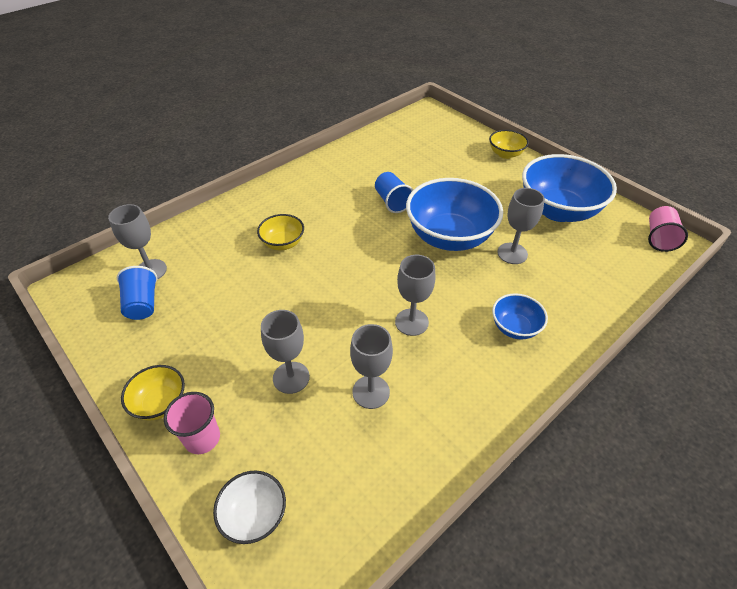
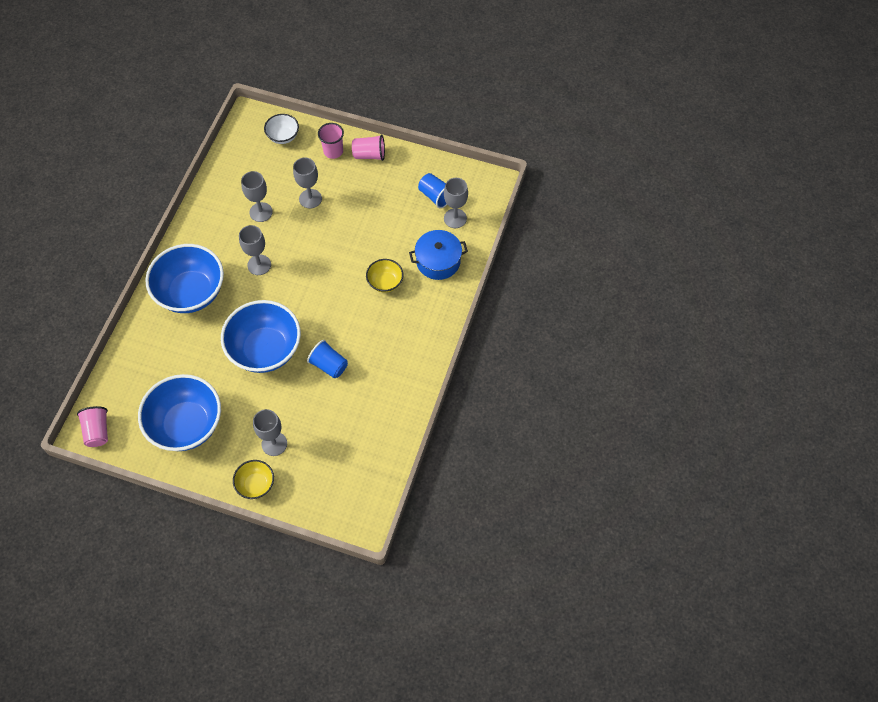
camera: 150 degrees right, 15 degrees up
yellow bowl [121,365,185,420] -> pink cup [352,135,385,161]
blue bowl [492,293,548,339] -> blue bowl [145,244,224,313], size x2.03
grey goblet [497,188,545,264] -> grey goblet moved to [253,409,287,456]
none -> blue pot [409,230,468,280]

